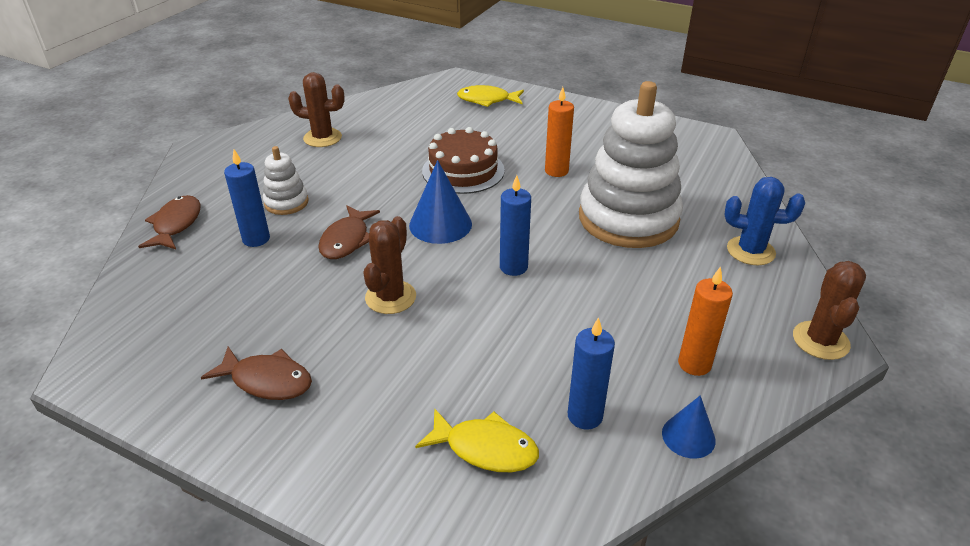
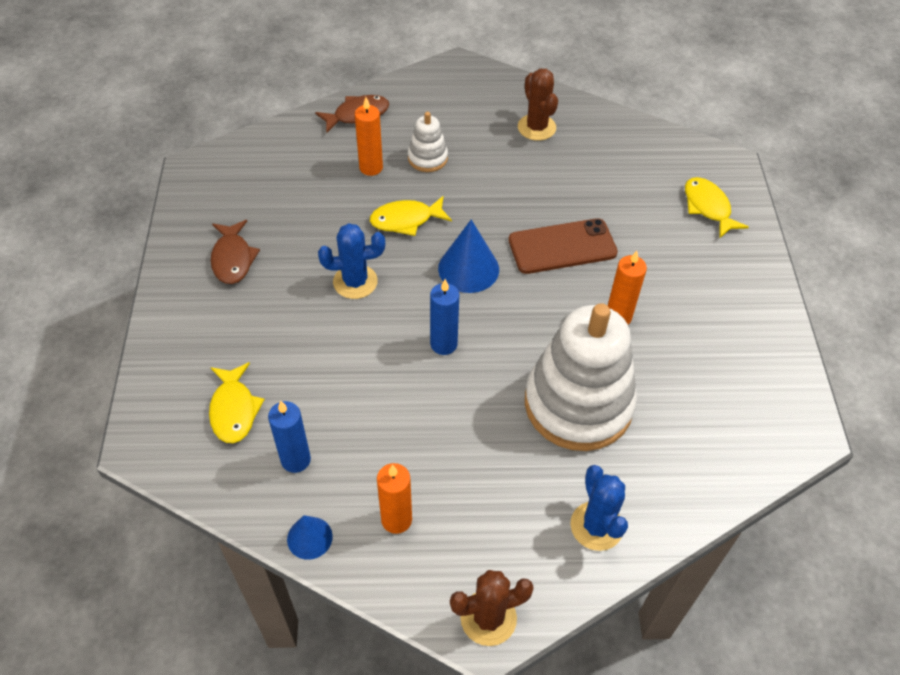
camera: 60 degrees right, 15 degrees up
blue candle [224,149,270,247] -> orange candle [355,97,383,176]
brown fish [318,205,380,259] -> yellow fish [370,196,452,236]
brown cactus [363,216,416,314] -> blue cactus [318,223,385,299]
brown cake [422,127,505,194] -> brown phone [508,218,618,274]

